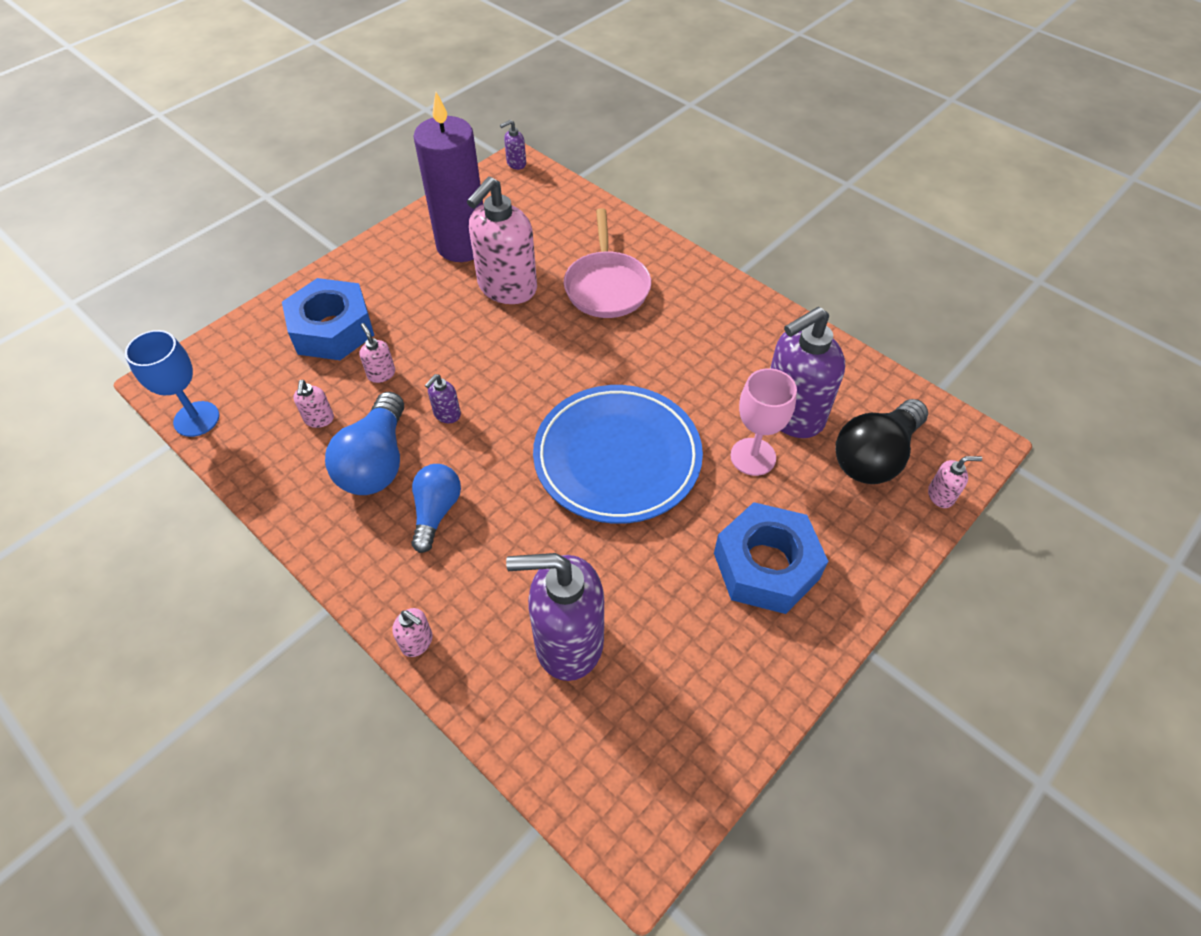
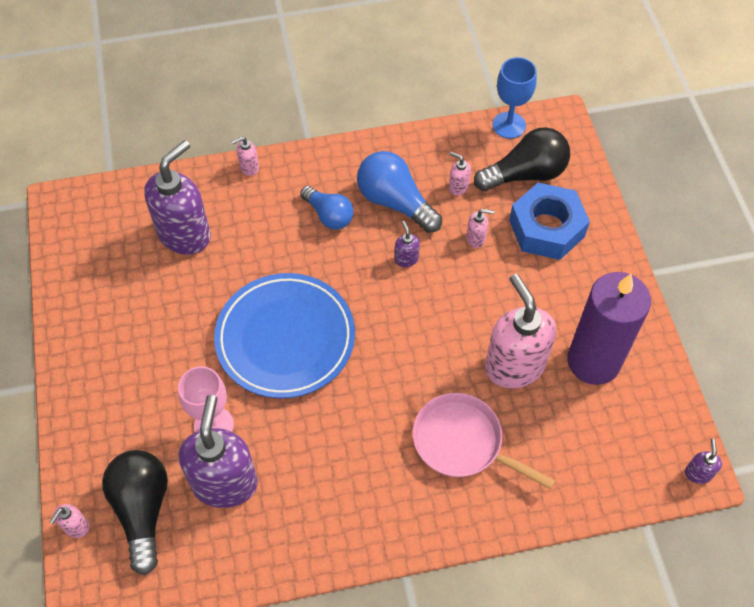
camera: 125 degrees right, 5 degrees up
blue nut [714,502,828,614] -> none
none -> black light bulb [474,127,570,191]

